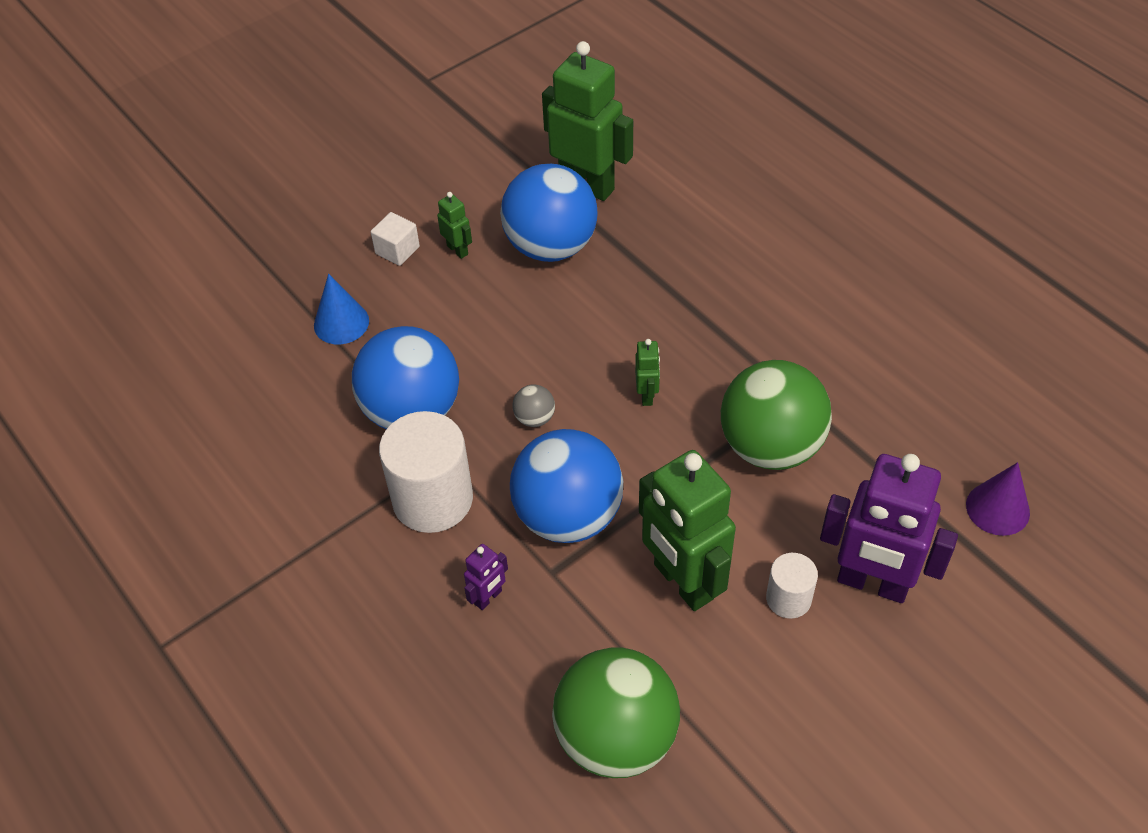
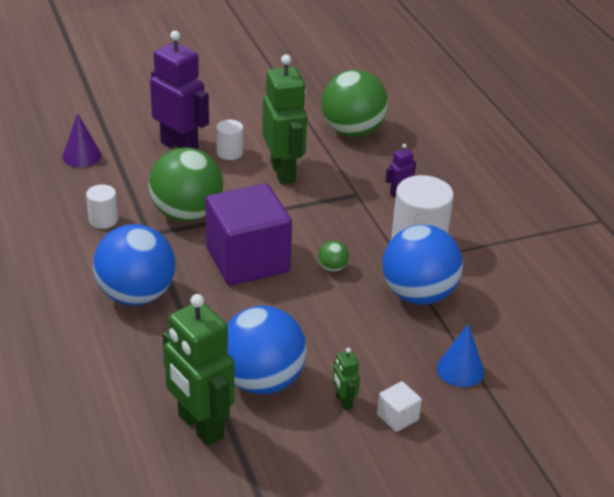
camera: 165 degrees left, 15 degrees down
blue ball [510,429,623,543] -> blue ball moved to [93,224,175,306]
grey ball [512,384,555,427] -> green ball [318,241,349,272]
green robot [635,339,660,406] -> purple cube [205,183,292,286]
none -> white cylinder [86,184,118,229]

